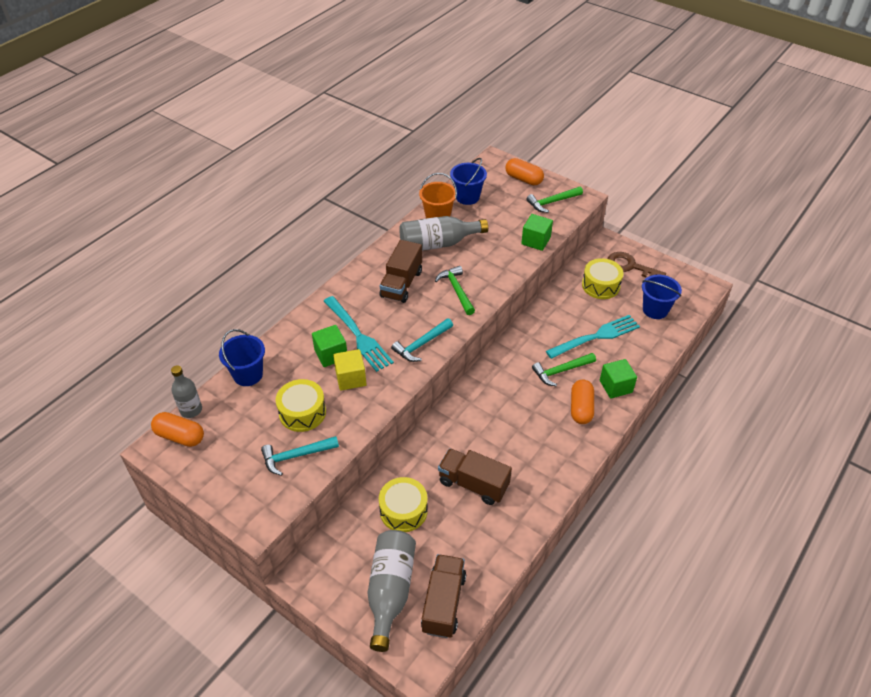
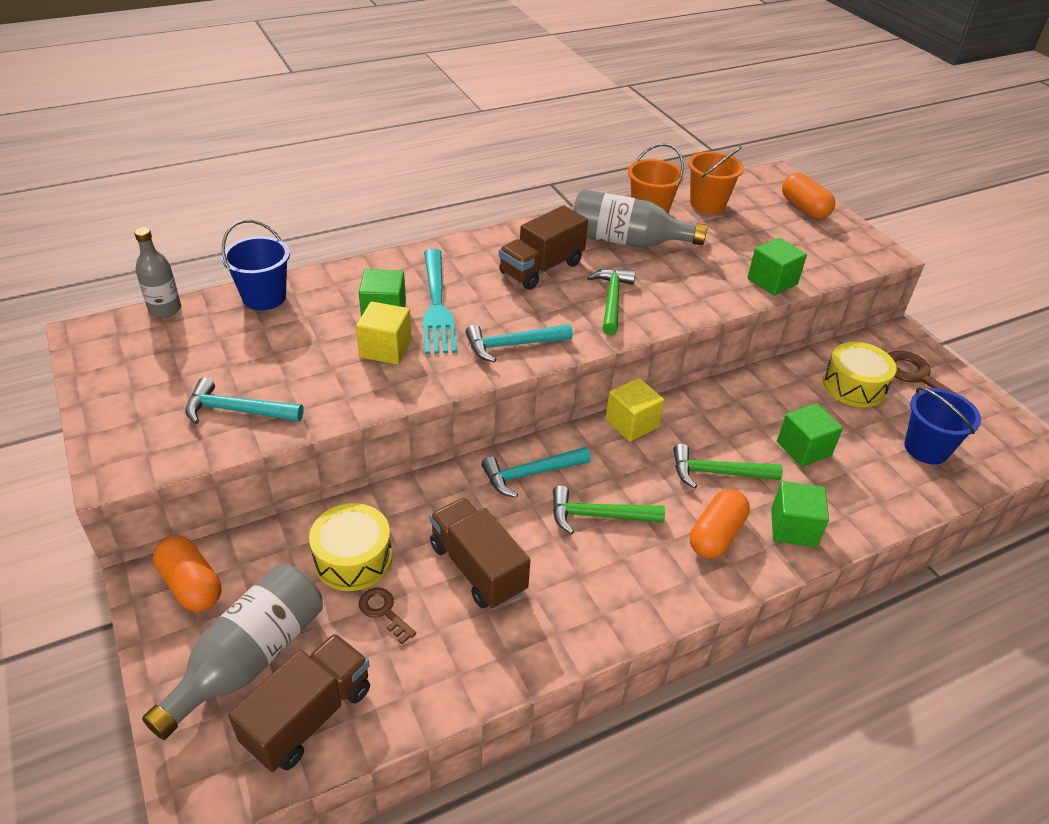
camera: 25 degrees right, 5 degrees down
orange capsule [151,412,204,447] -> orange capsule moved to [153,535,221,612]
yellow drum [276,379,326,432] -> none
blue bucket [450,158,487,205] -> orange bucket [688,146,744,214]
green hammer [526,187,583,213] -> green hammer moved to [553,486,665,534]
turquoise fork [546,315,640,359] -> green cube [777,403,843,467]
none -> brown key [359,588,416,644]
none -> turquoise hammer [481,447,591,498]
none -> yellow cube [605,378,664,442]

